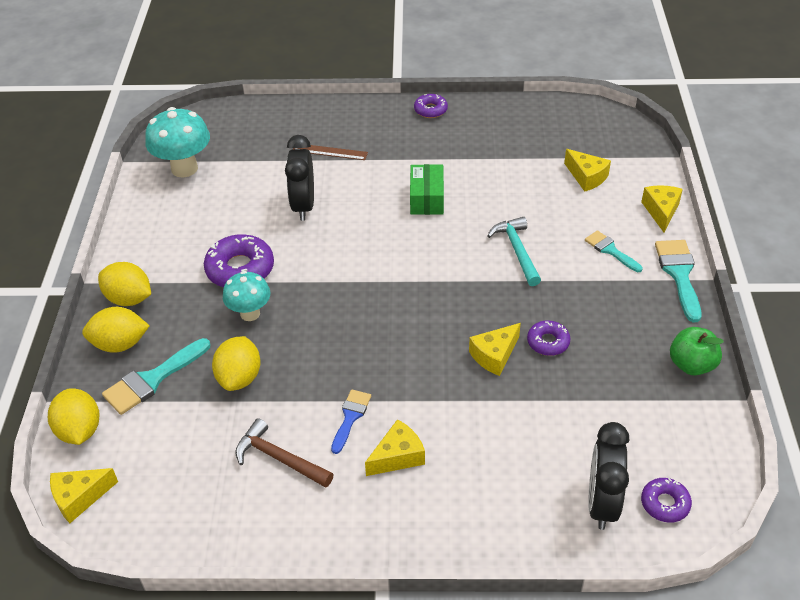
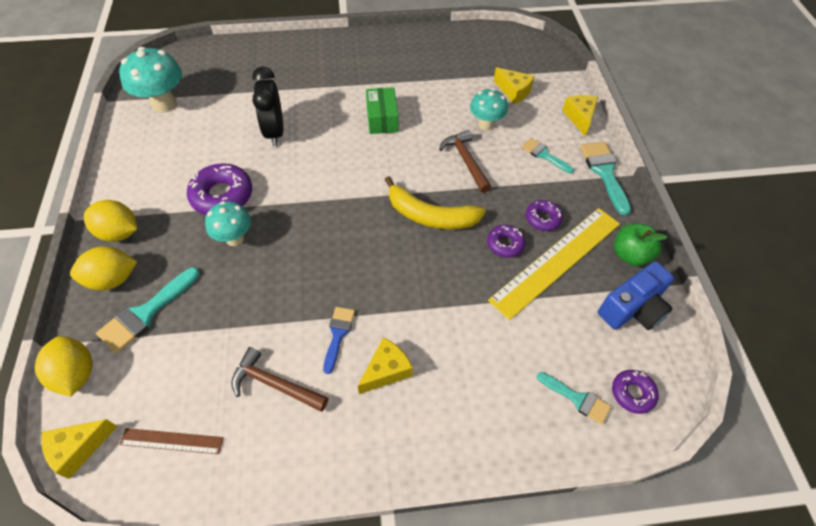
camera: 10 degrees left, 10 degrees up
yellow lemon [212,336,260,391] -> none
brown ruler [293,145,368,160] -> brown ruler moved to [120,428,224,454]
purple donut [414,94,448,118] -> purple donut moved to [526,200,563,231]
yellow cheese [469,323,521,376] -> none
turquoise hammer [487,217,541,286] -> brown hammer [439,130,491,193]
black clock [588,422,629,530] -> turquoise brush [537,372,611,425]
none -> yellow banana [385,176,486,229]
none -> turquoise mushroom [470,88,508,130]
none -> yellow ruler [488,208,620,320]
none -> blue camera [598,261,674,330]

